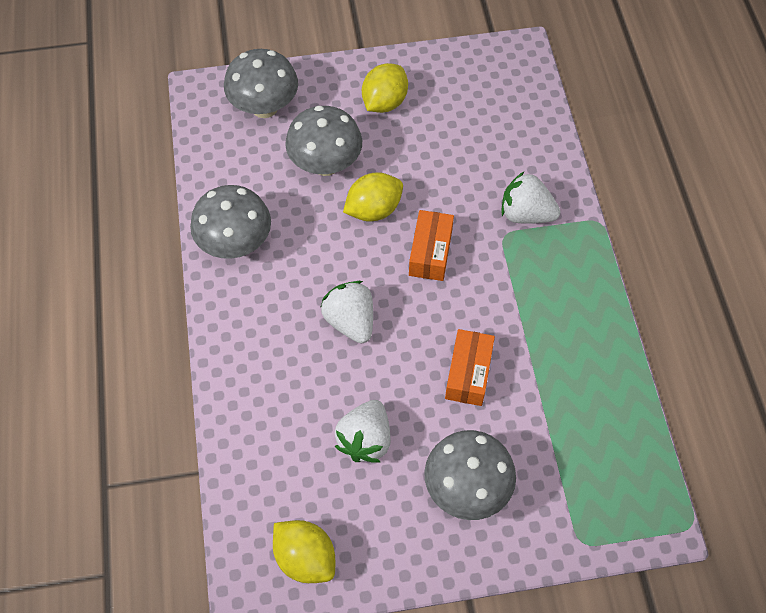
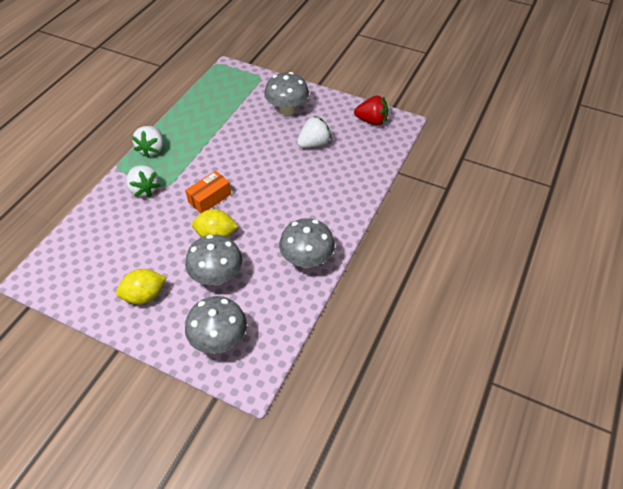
camera: 145 degrees left, 10 degrees down
yellow lemon [273,520,335,583] -> red strawberry [354,96,388,125]
white strawberry [321,281,373,343] -> white strawberry moved to [132,126,163,157]
orange box [445,329,495,406] -> none

